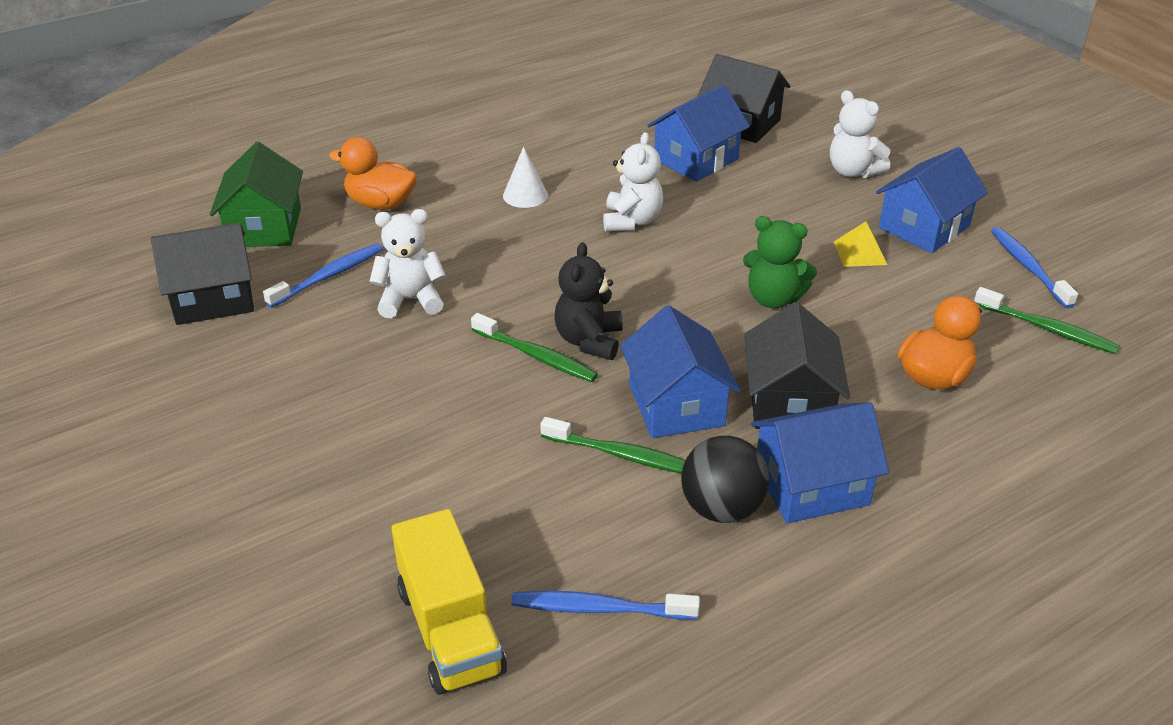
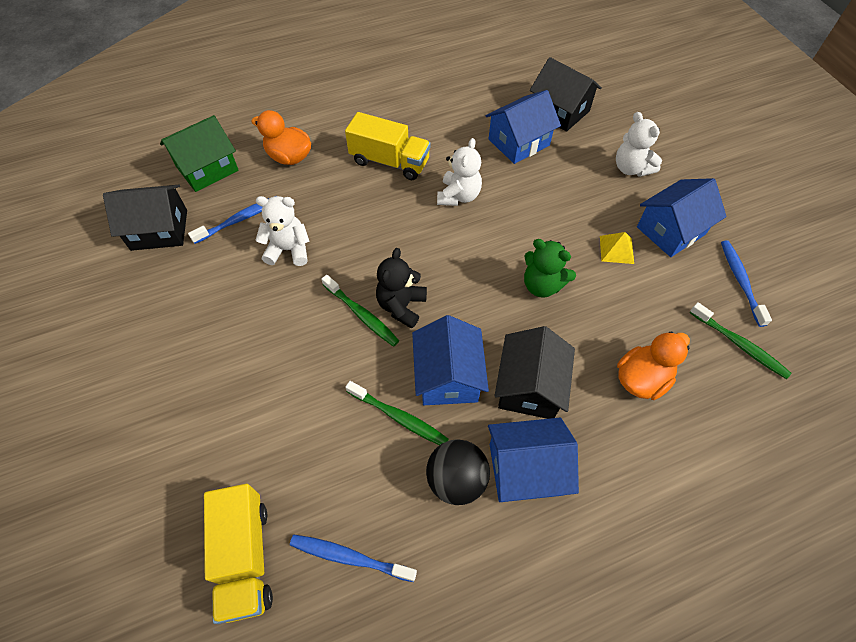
camera: 10 degrees right, 20 degrees up
green house [210,142,303,247] -> green house turned 45 degrees clockwise [160,115,239,192]
white cone [503,147,548,208] -> yellow truck [345,112,431,180]

